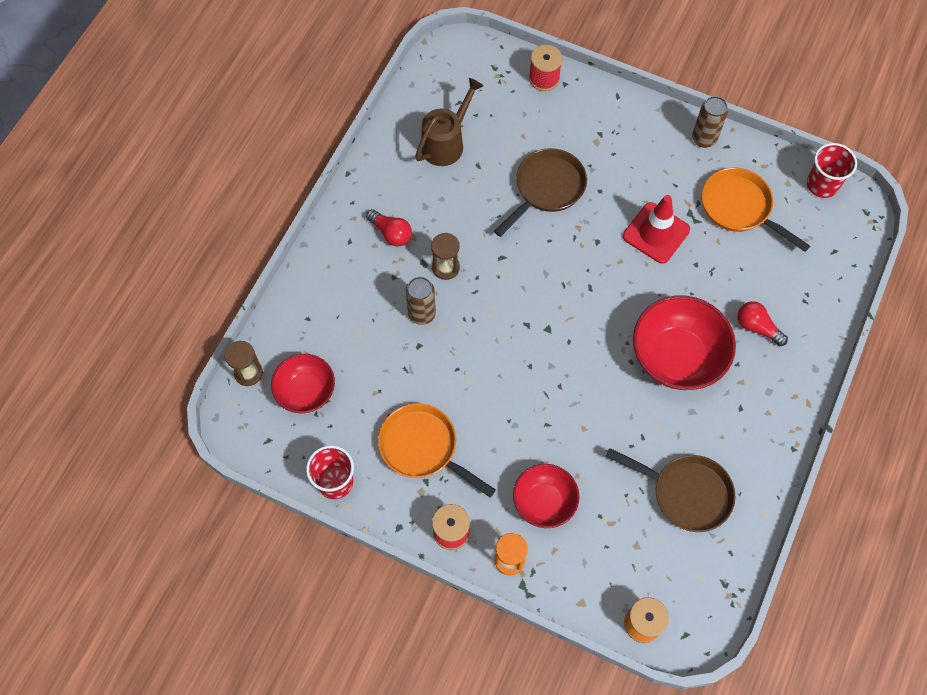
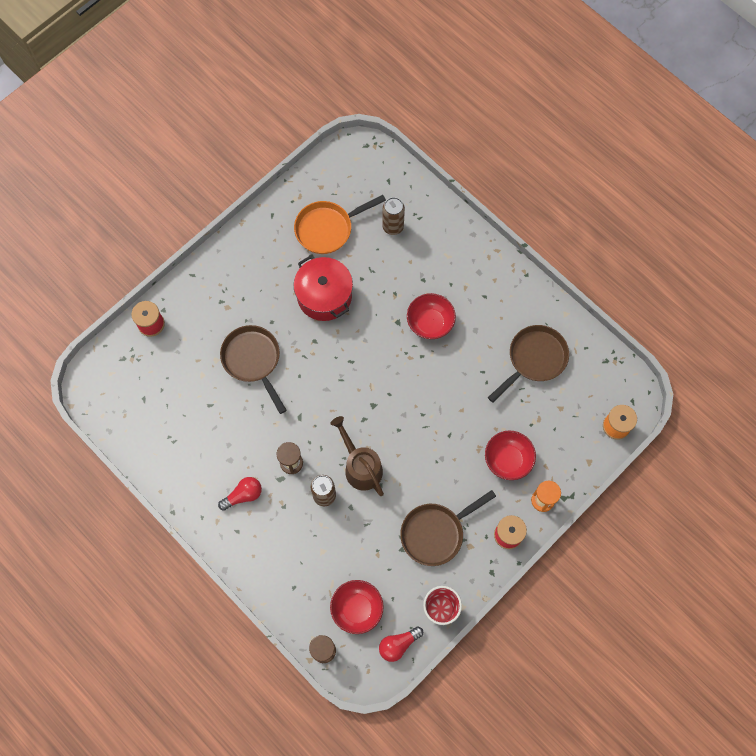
camera: 70 degrees left, 5 degrees up
orange pan [378,403,496,497] -> brown pan [400,490,496,566]
brown watering can [415,78,483,166] -> brown watering can moved to [330,416,384,496]
red traffic cone [623,195,690,264] -> red pot [294,256,353,321]
red bowl [633,295,736,390] -> red bowl [407,293,456,339], size x0.62
brown can [692,96,728,148] -> brown can moved to [382,197,405,235]
red light bulb [737,301,788,346] -> red light bulb moved to [379,626,423,662]
red cup [807,143,857,198] -> none

